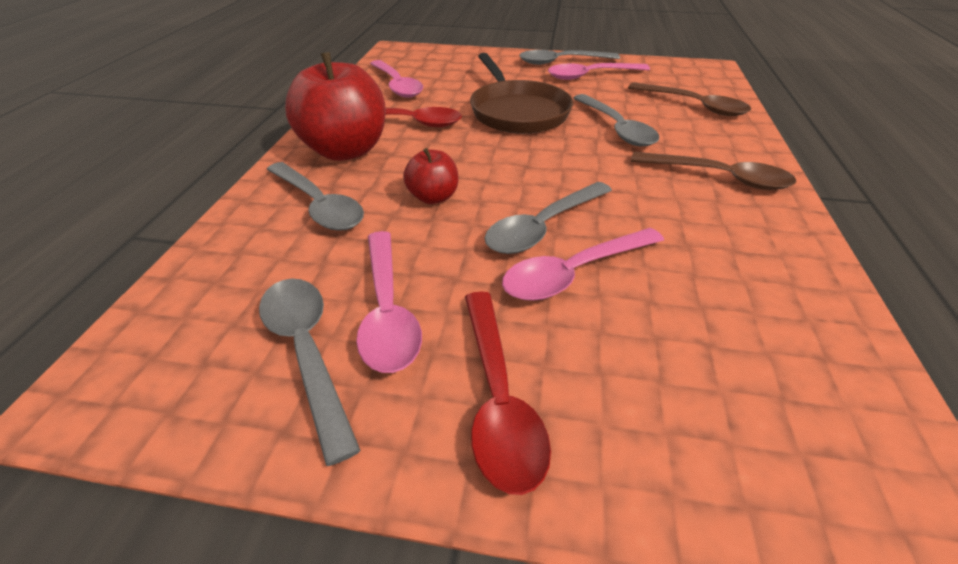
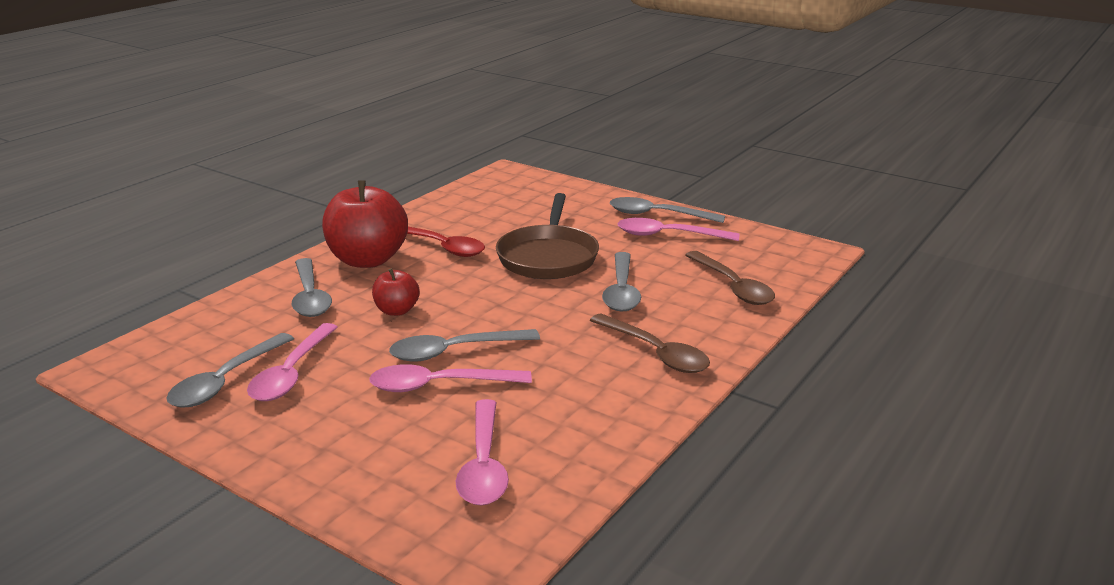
camera: 25 degrees right, 15 degrees down
grey spoon [259,279,361,466] -> grey spoon turned 150 degrees counterclockwise [166,333,294,408]
pink spoon [370,60,423,98] -> pink spoon moved to [456,399,509,506]
red spoon [465,291,551,495] -> none

